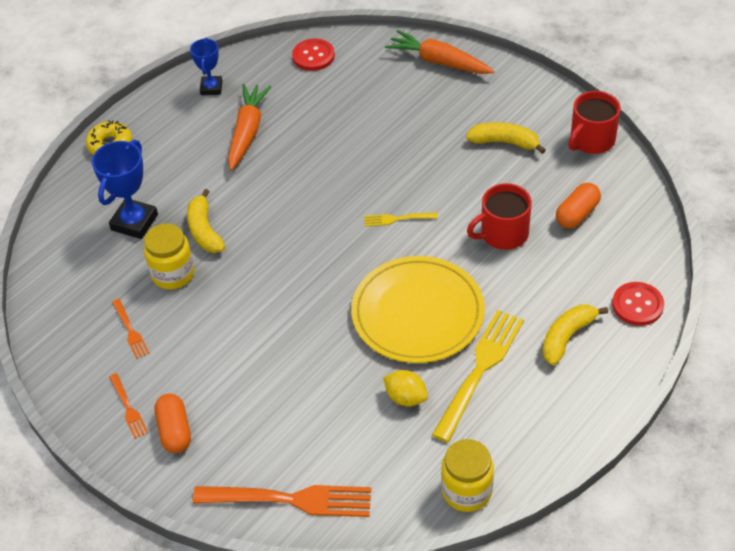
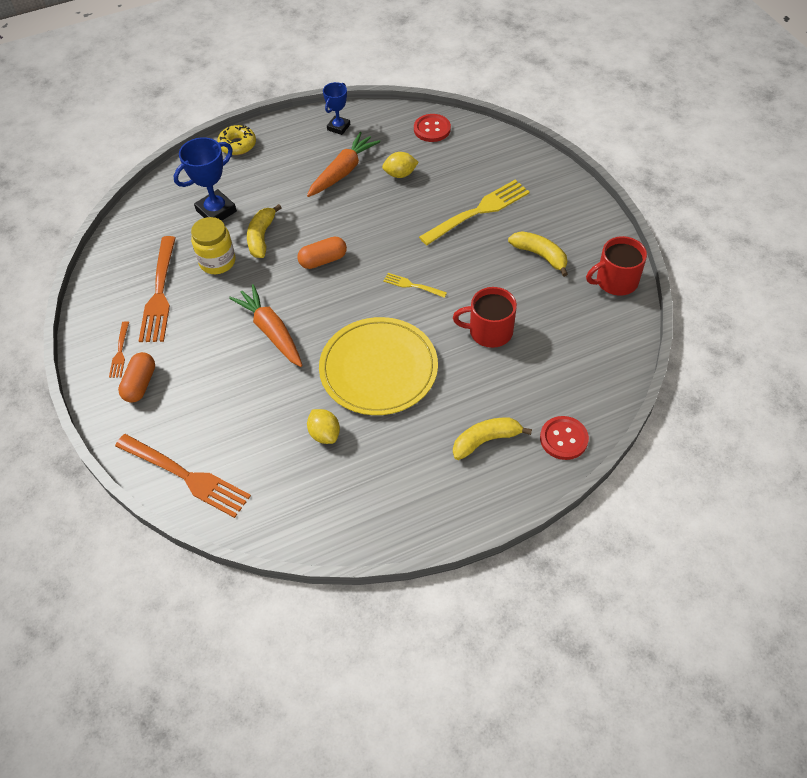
camera: 25 degrees right, 5 degrees up
orange fork [112,299,149,359] -> orange fork [139,236,176,342], size x2.06
orange carrot [385,30,495,74] -> orange carrot moved to [229,284,302,367]
yellow fork [432,310,524,442] -> yellow fork moved to [419,180,530,245]
yellow jar [441,439,494,512] -> none
orange capsule [556,183,601,229] -> orange capsule moved to [297,237,347,269]
none -> yellow lemon [382,152,419,178]

